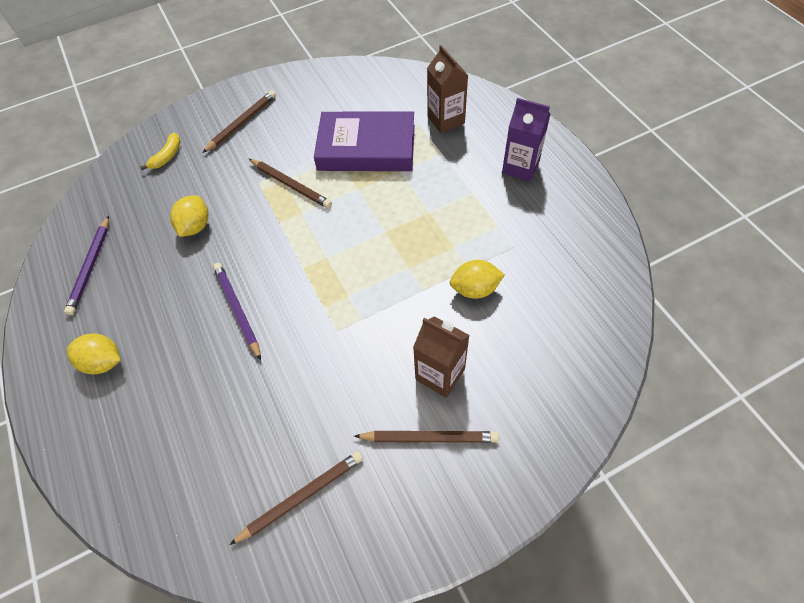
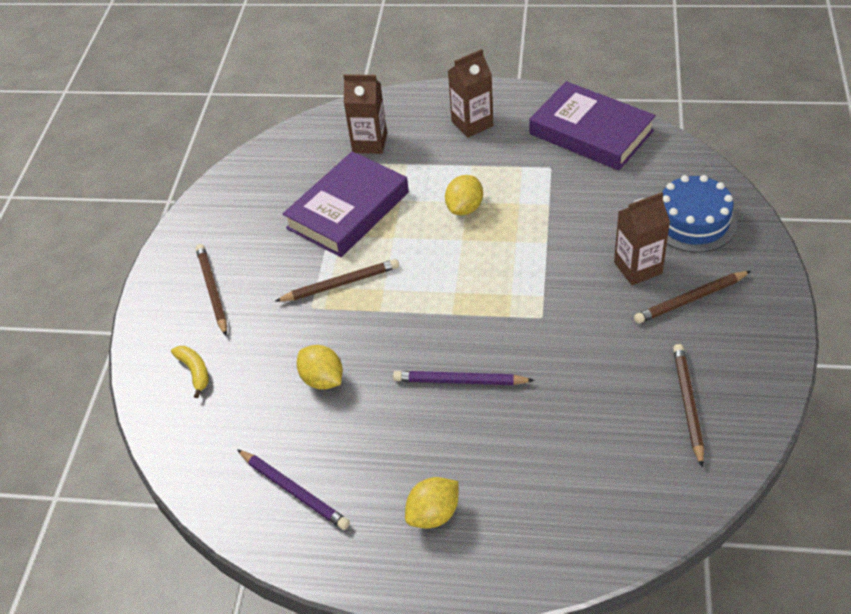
camera: 55 degrees left, 10 degrees down
brown pencil [354,431,499,443] -> brown pencil turned 150 degrees counterclockwise [634,271,751,324]
yellow lemon [449,260,505,299] -> yellow lemon moved to [445,175,483,215]
purple carton [502,98,550,182] -> brown carton [448,49,493,138]
none -> purple book [530,81,656,170]
none -> blue cake [662,175,737,252]

